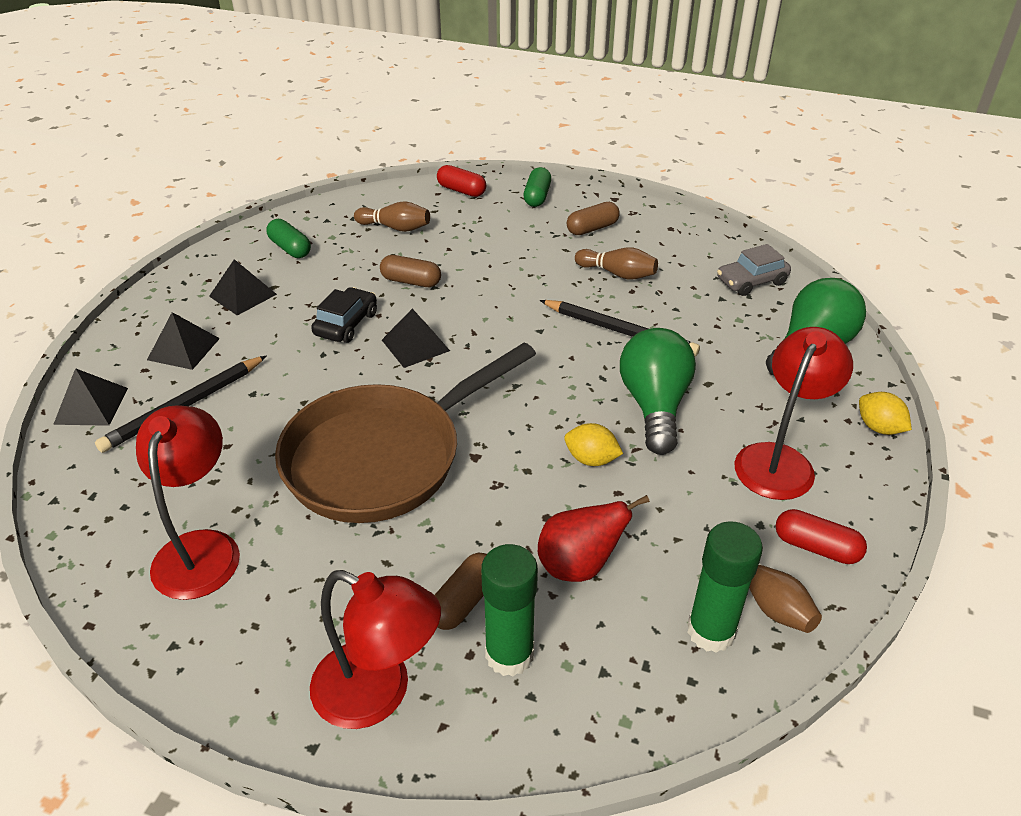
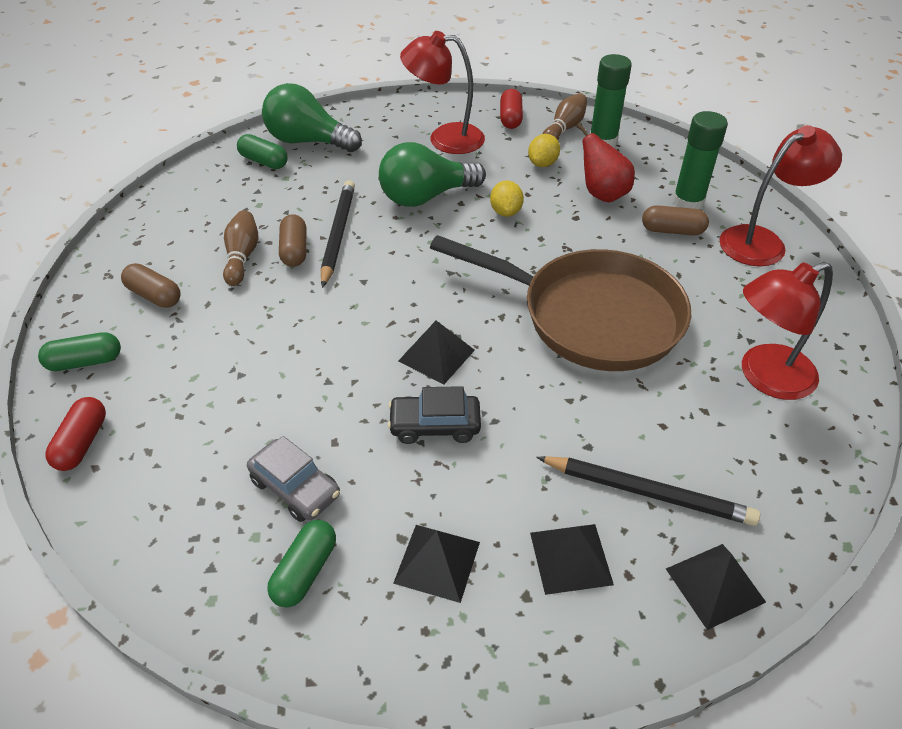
camera: 115 degrees left, 5 degrees up
red lamp [310,570,441,729] -> red lamp turned 60 degrees clockwise [719,125,842,266]
brown bowling pin [354,201,430,232] -> none
brown capsule [380,255,441,287] -> brown capsule moved to [279,214,306,267]
grey car [717,244,791,296] -> grey car moved to [247,436,340,522]
yellow lemon [859,392,912,435] -> yellow lemon moved to [528,134,560,167]
none -> green capsule [237,134,288,169]

